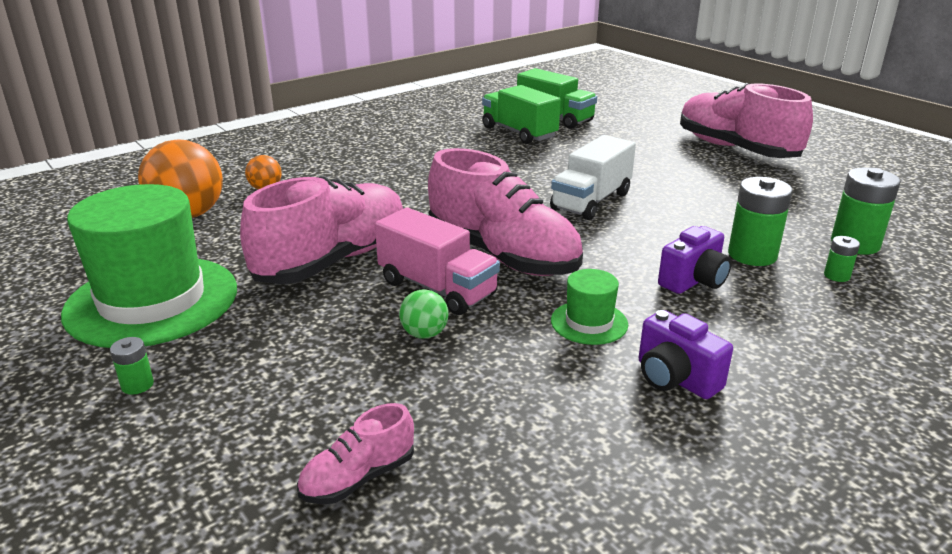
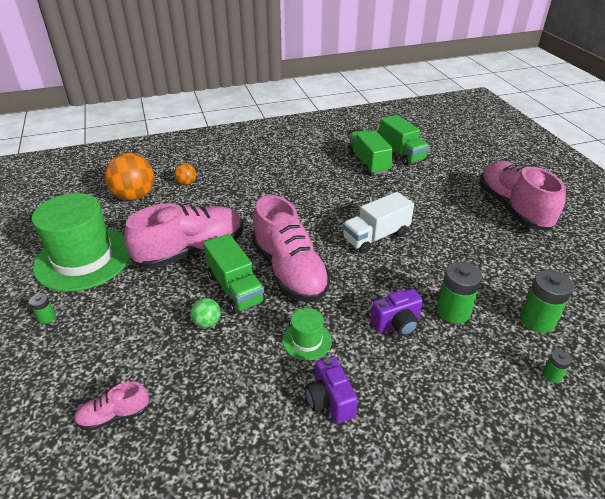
camera: 20 degrees right, 10 degrees up
pink truck [375,207,500,315] -> green truck [203,234,265,314]
green battery [824,236,860,282] -> green battery moved to [543,349,572,383]

